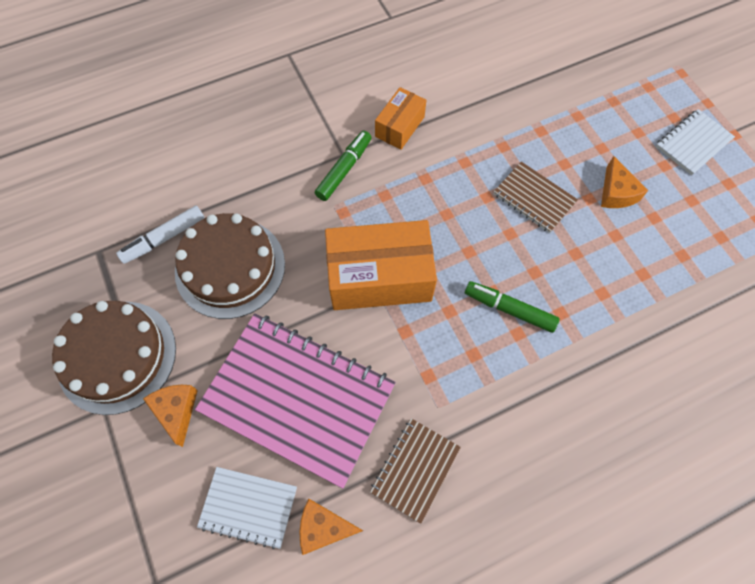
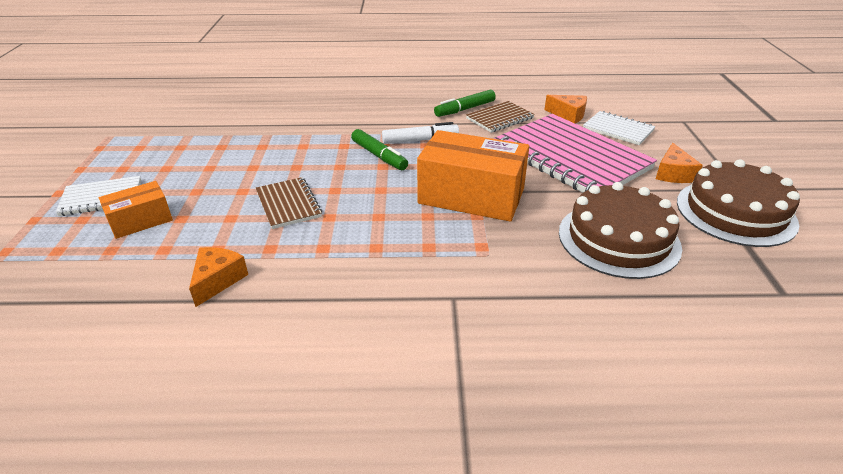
camera: 155 degrees left, 30 degrees down
white marker [116,205,205,264] -> white marker moved to [382,122,459,144]
green marker [315,131,372,201] -> green marker moved to [434,90,496,117]
orange box [375,87,426,150] -> orange box moved to [99,181,173,239]
orange cheese [601,156,648,208] -> orange cheese moved to [189,247,248,307]

